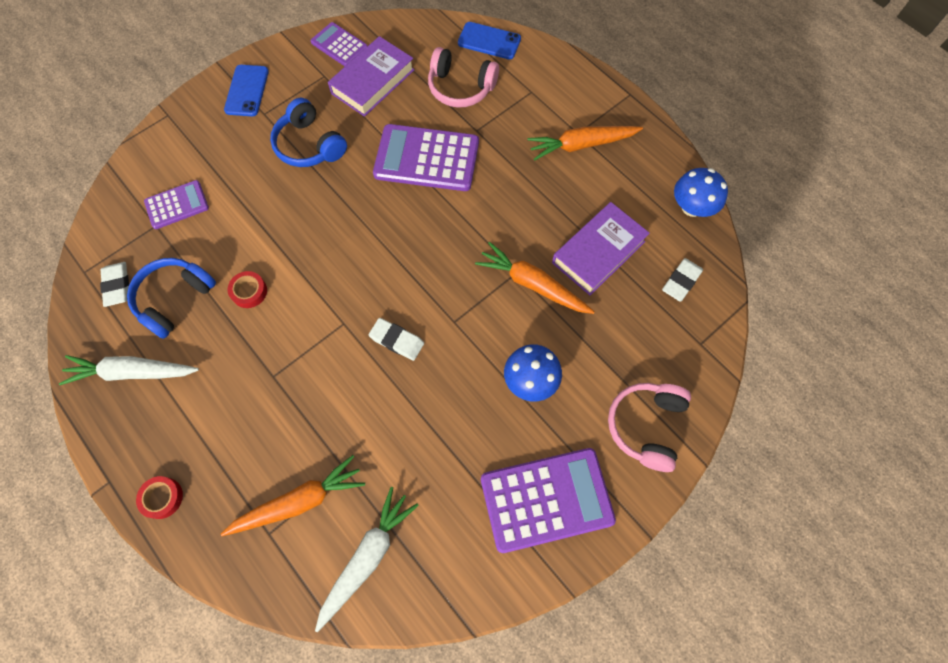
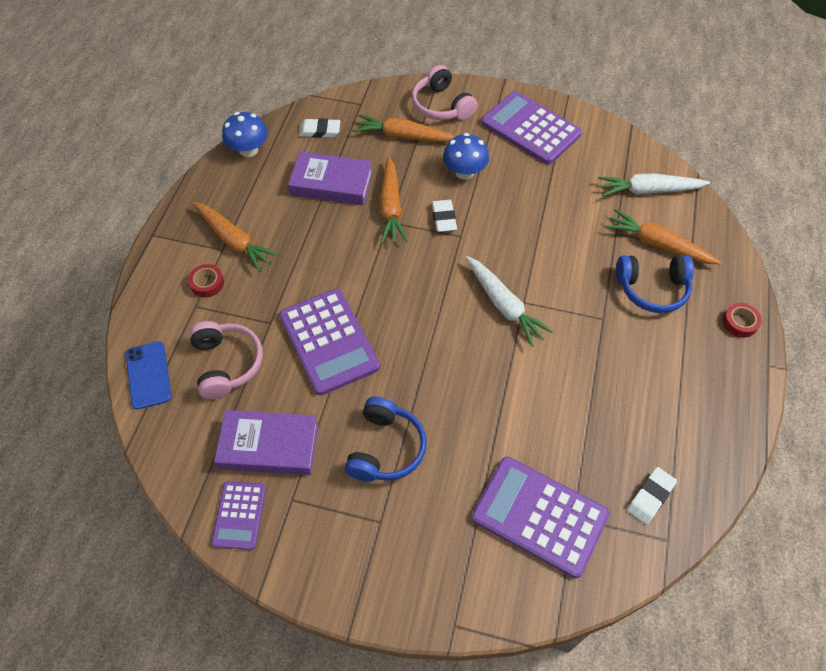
camera: 125 degrees left, 10 degrees down
white carrot [59,355,199,385] -> white carrot moved to [465,256,553,347]
blue headphones [127,258,216,339] -> blue headphones moved to [616,255,694,313]
purple calculator [144,180,209,229] -> purple calculator [472,457,609,578], size x1.79
blue phone [224,65,269,116] -> none
red tape [228,271,267,308] -> red tape moved to [188,264,224,297]
white eraser [368,318,424,361] -> white eraser moved to [432,200,457,232]
pink headphones [608,383,691,472] -> pink headphones turned 75 degrees clockwise [412,65,478,120]
none -> orange carrot [353,114,456,142]

